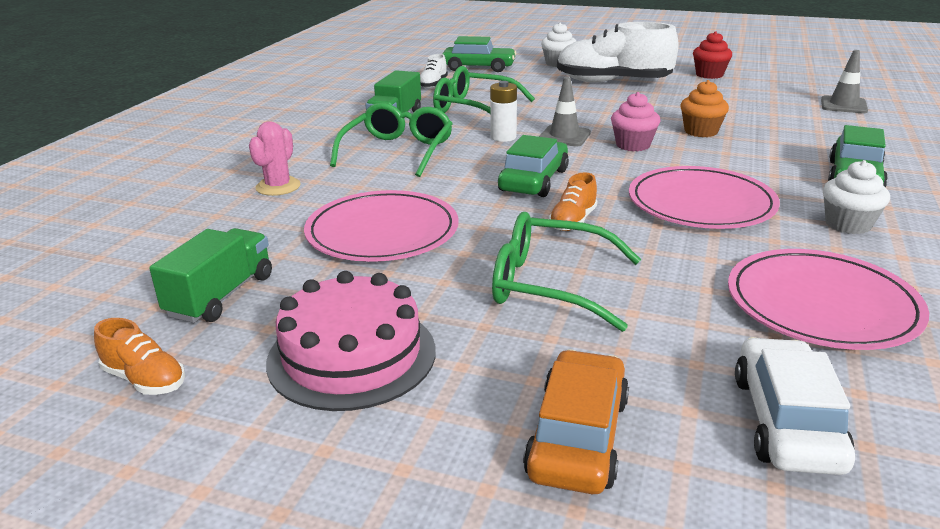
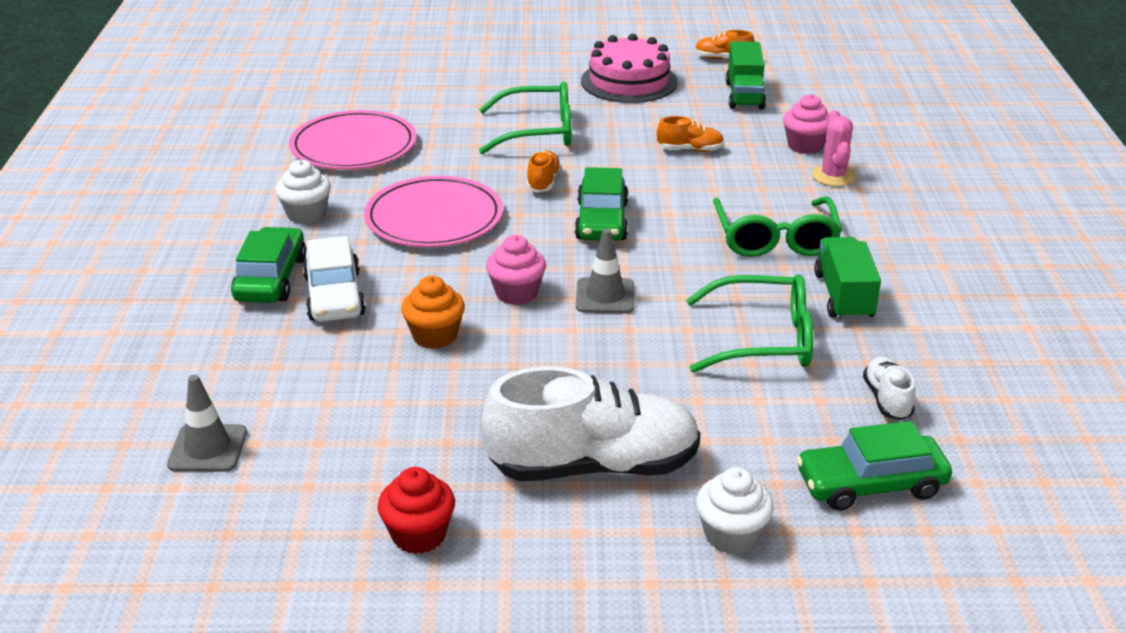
camera: 160 degrees right, 5 degrees up
pink plate [304,190,458,262] -> orange shoe [657,116,724,152]
white battery [490,81,517,142] -> none
orange car [523,350,629,494] -> none
white car [735,337,855,475] -> white car moved to [302,236,366,322]
none -> pink cupcake [783,94,830,154]

